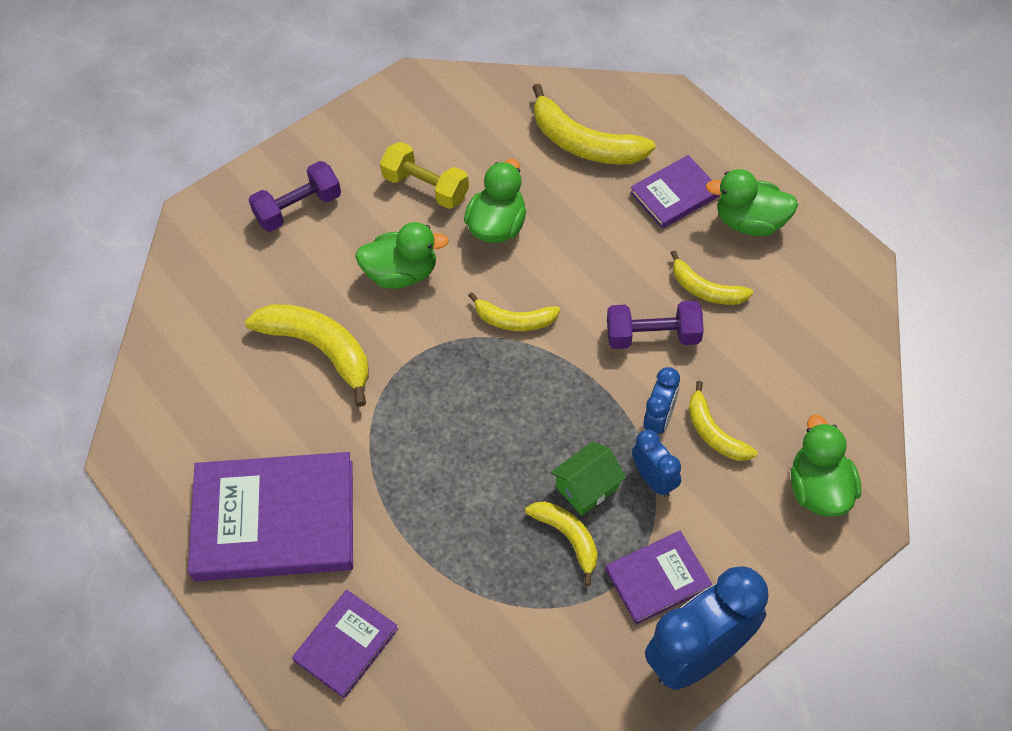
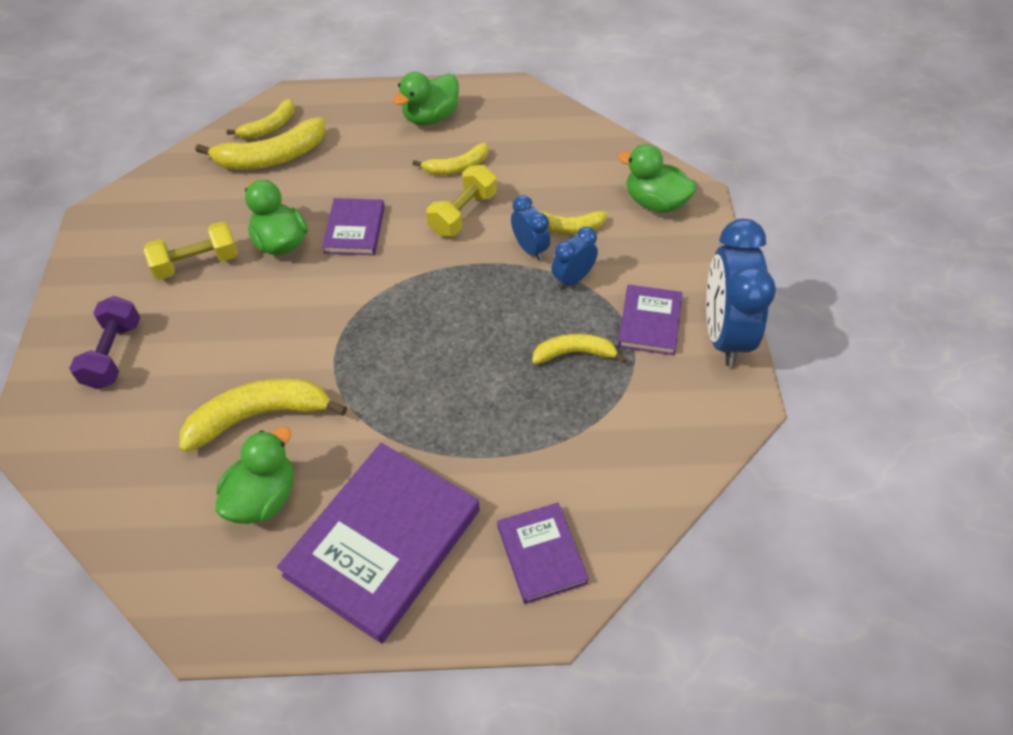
camera: 55 degrees left, 5 degrees down
green duck [355,222,449,289] -> green duck moved to [216,427,294,524]
yellow banana [468,292,560,331] -> yellow banana moved to [226,99,295,139]
green house [550,441,626,516] -> none
purple dumbbell [607,301,704,349] -> yellow dumbbell [426,165,497,236]
purple book [630,155,720,229] -> purple book moved to [322,198,385,255]
blue clock [632,429,681,497] -> blue clock turned 45 degrees counterclockwise [551,227,598,289]

